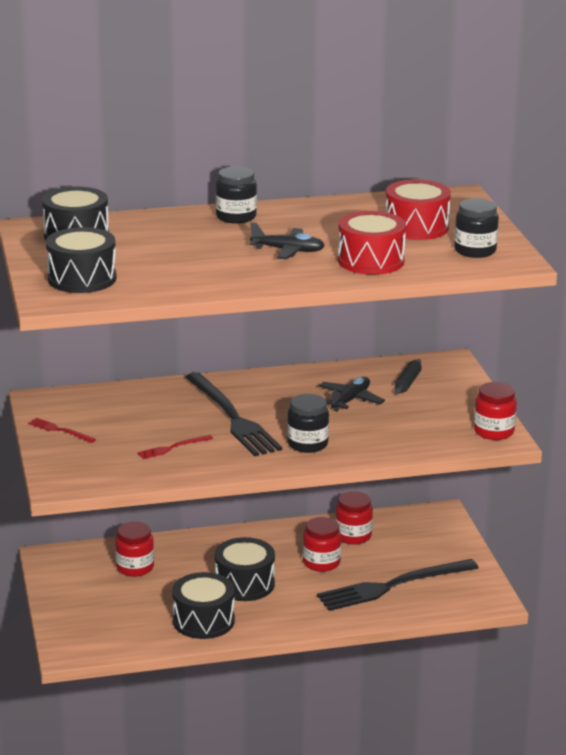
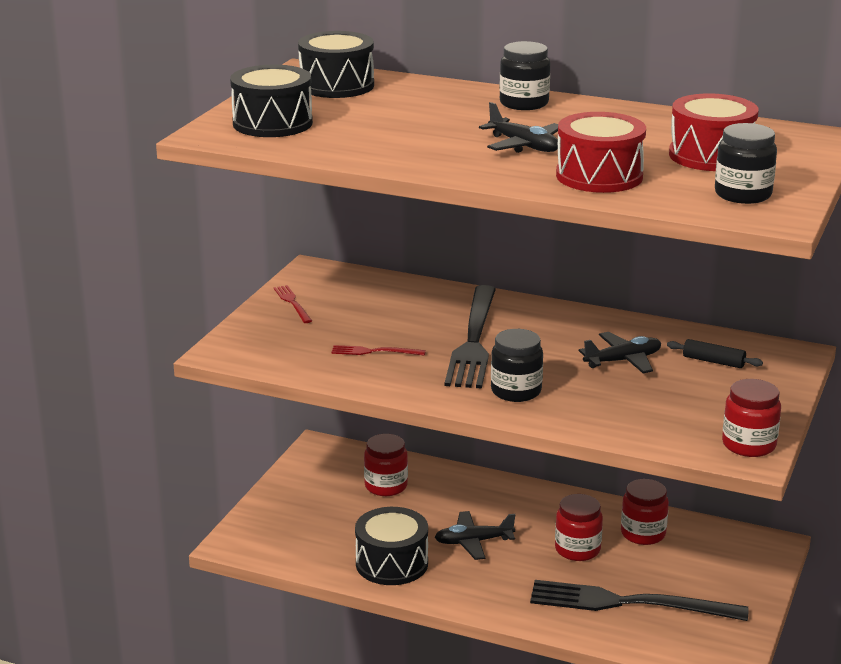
camera: 35 degrees right, 0 degrees up
black drum [215,537,275,601] -> black plane [435,511,515,560]
black rolling pin [395,359,422,394] -> black rolling pin turned 60 degrees clockwise [667,339,763,368]

